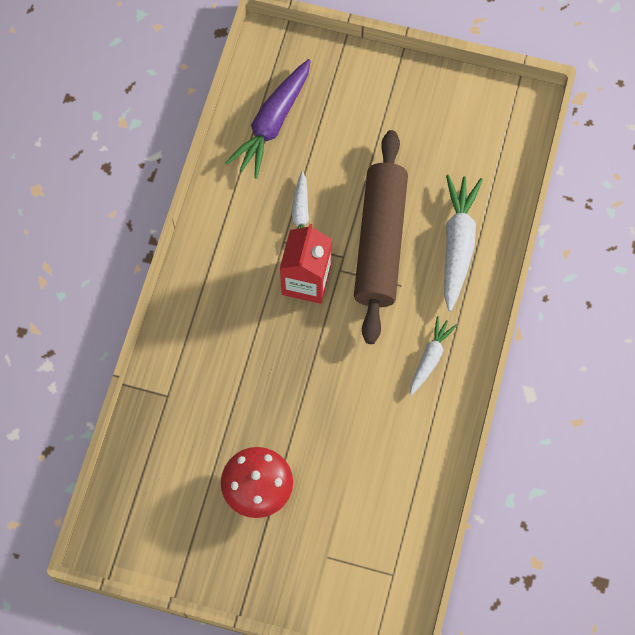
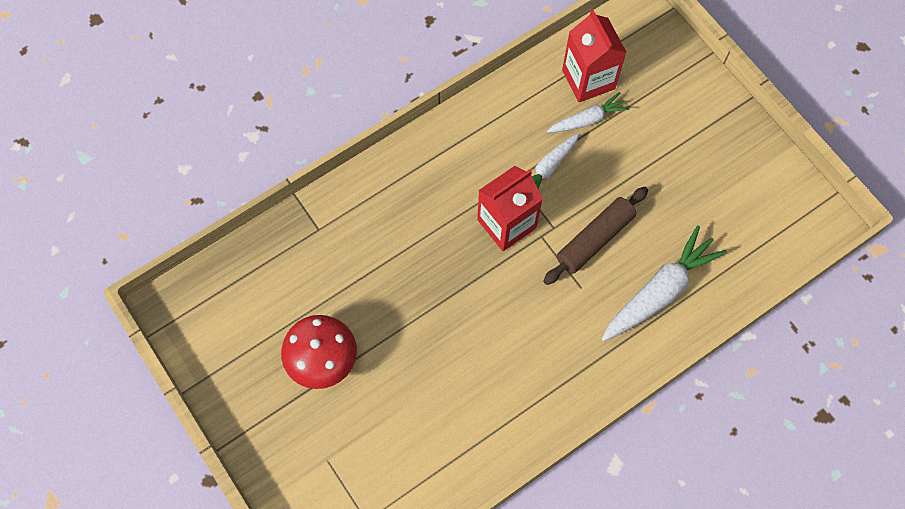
camera: 40 degrees right, 0 degrees up
purple carrot [225,59,311,179] -> red carton [562,10,627,102]
brown rolling pin [354,130,408,344] -> brown rolling pin [543,187,648,285], size x0.60
white carrot [410,316,457,396] -> white carrot moved to [547,92,629,133]

